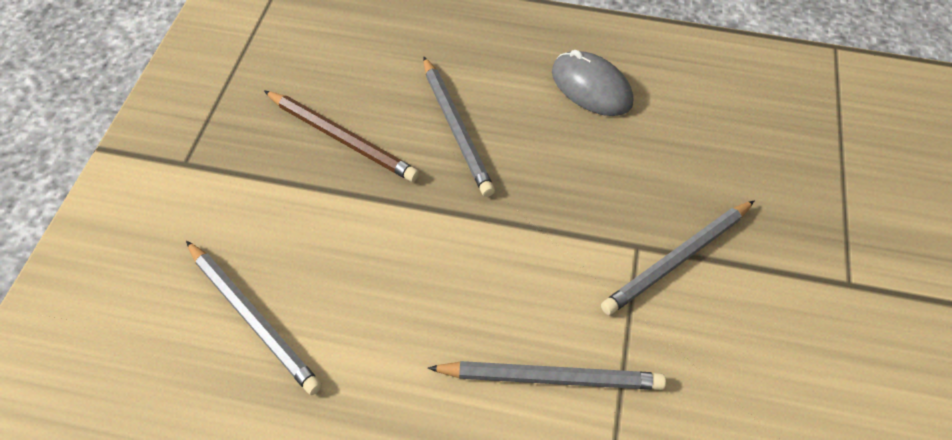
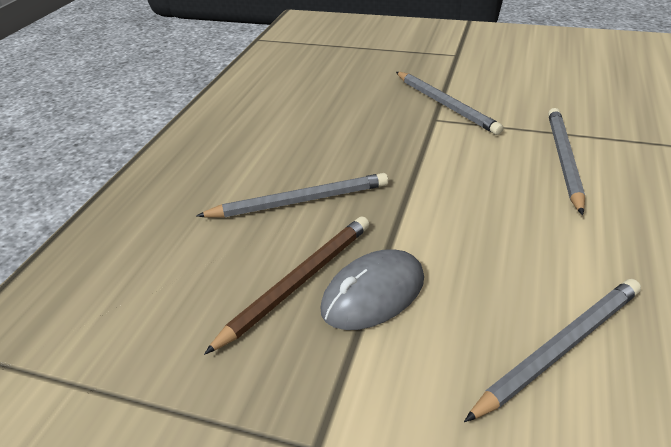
camera: 80 degrees left, 15 degrees down
grey mouse [552,50,633,116] -> grey mouse moved to [320,249,424,330]

